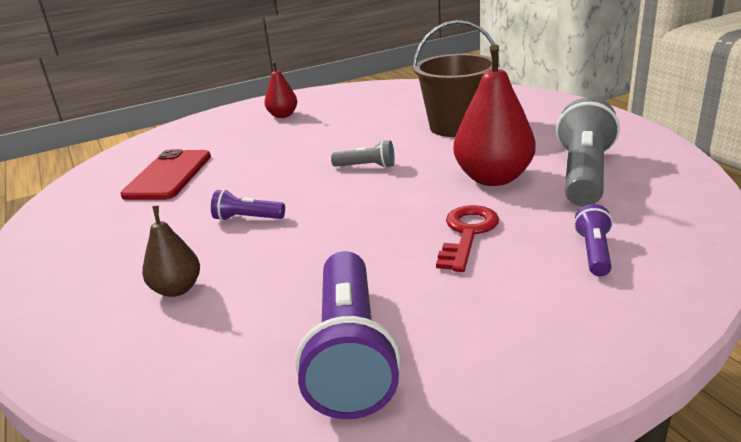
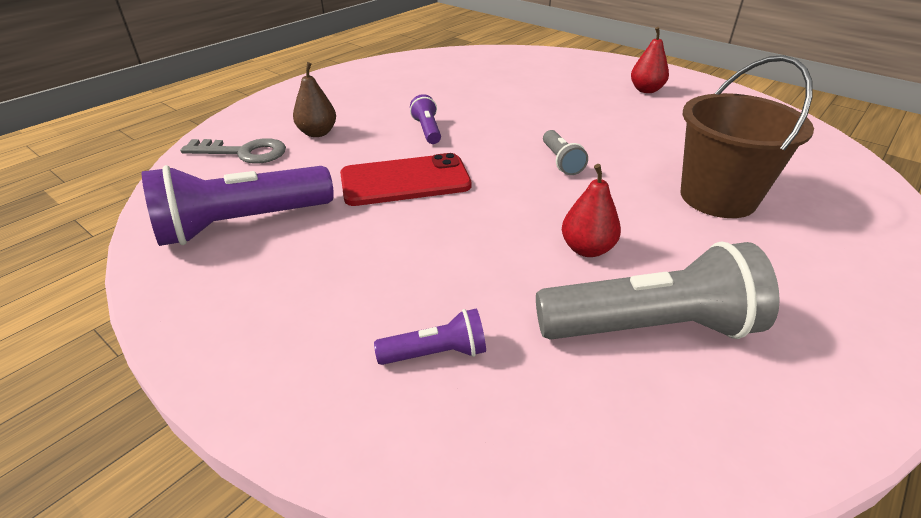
camera: 65 degrees right, 10 degrees up
red phone [120,149,211,200] -> red phone moved to [340,153,471,206]
red key [436,205,499,272] -> none
red pear [454,44,536,186] -> red pear [562,164,621,257], size x0.56
none -> grey key [180,138,286,164]

